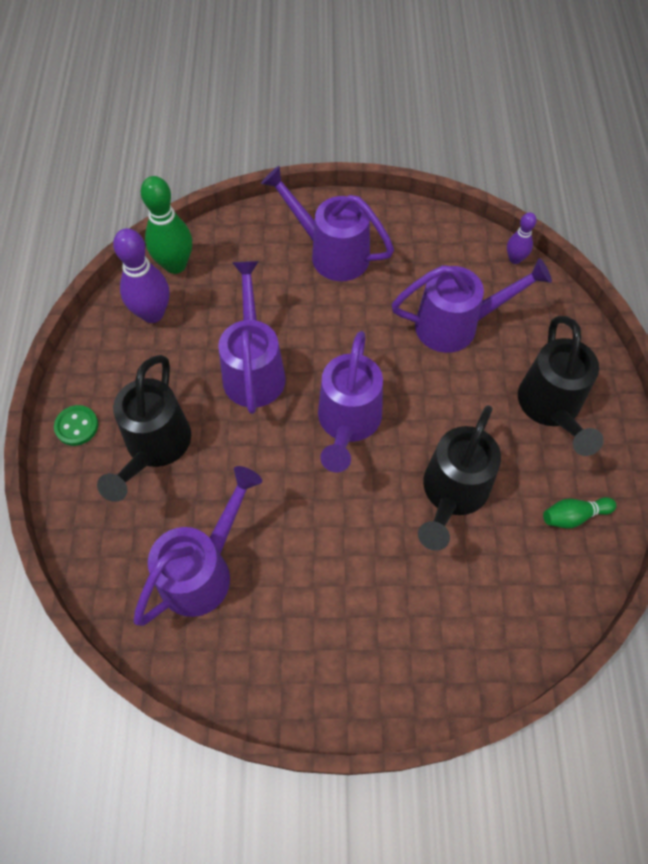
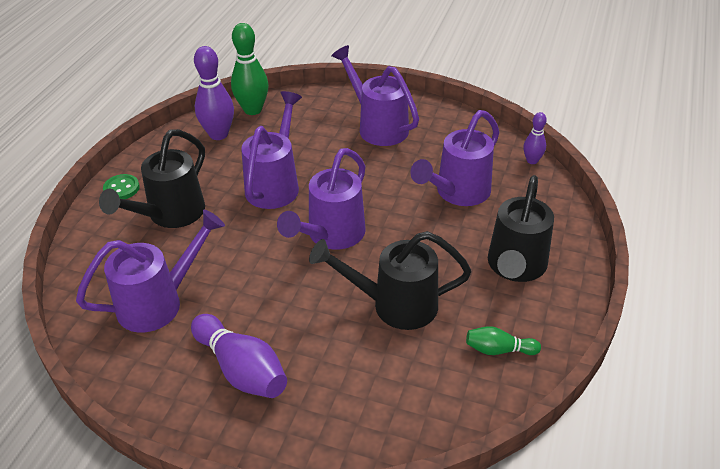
camera: 20 degrees right, 20 degrees down
purple watering can [392,258,552,353] -> purple watering can turned 120 degrees clockwise [410,110,499,206]
black watering can [418,405,501,551] -> black watering can turned 45 degrees clockwise [309,231,472,330]
none -> purple bowling pin [191,314,287,398]

